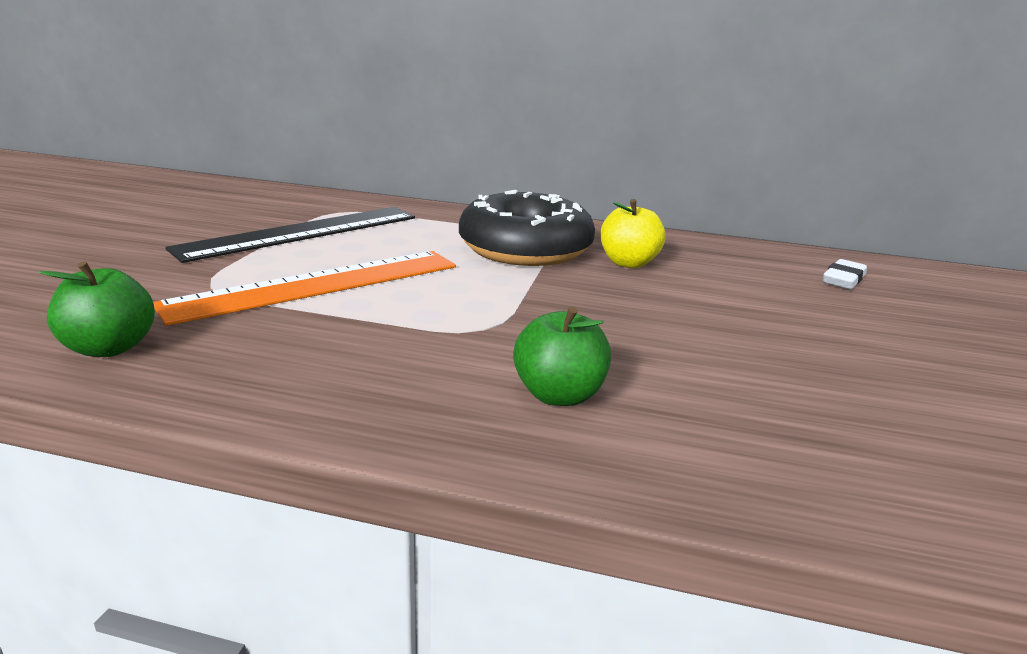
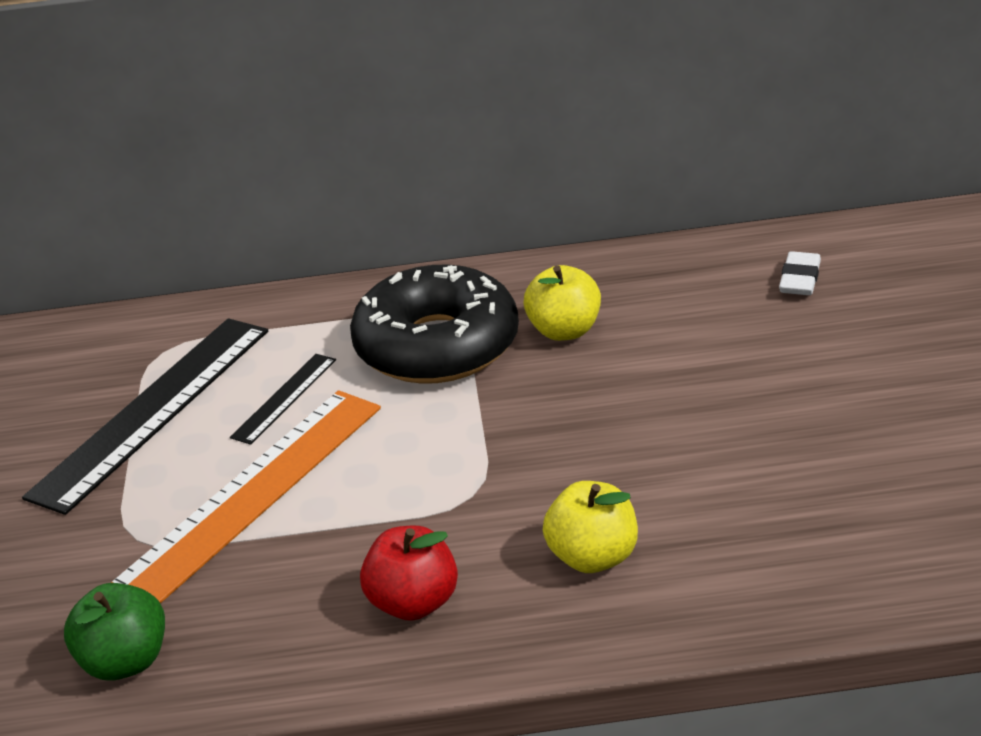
camera: 15 degrees left, 10 degrees up
green apple [513,306,611,406] -> yellow apple [543,481,638,573]
none -> black ruler [230,354,336,445]
none -> red apple [360,526,458,621]

